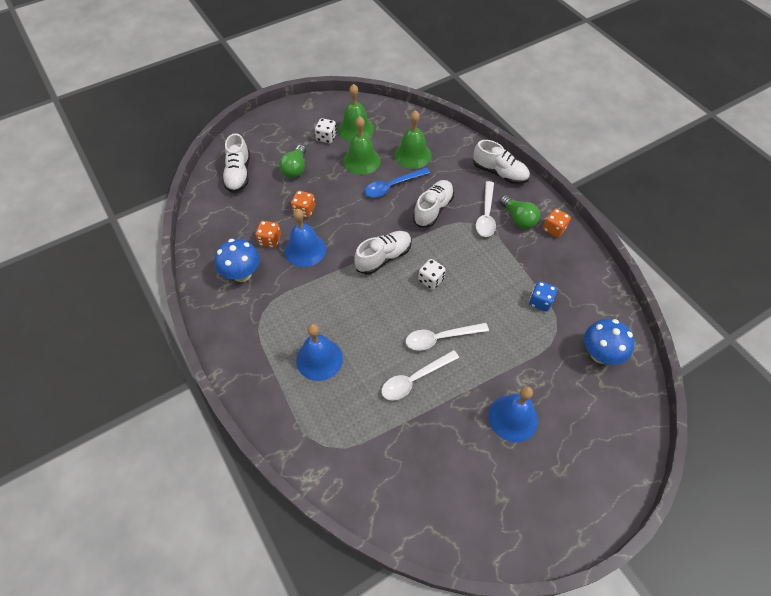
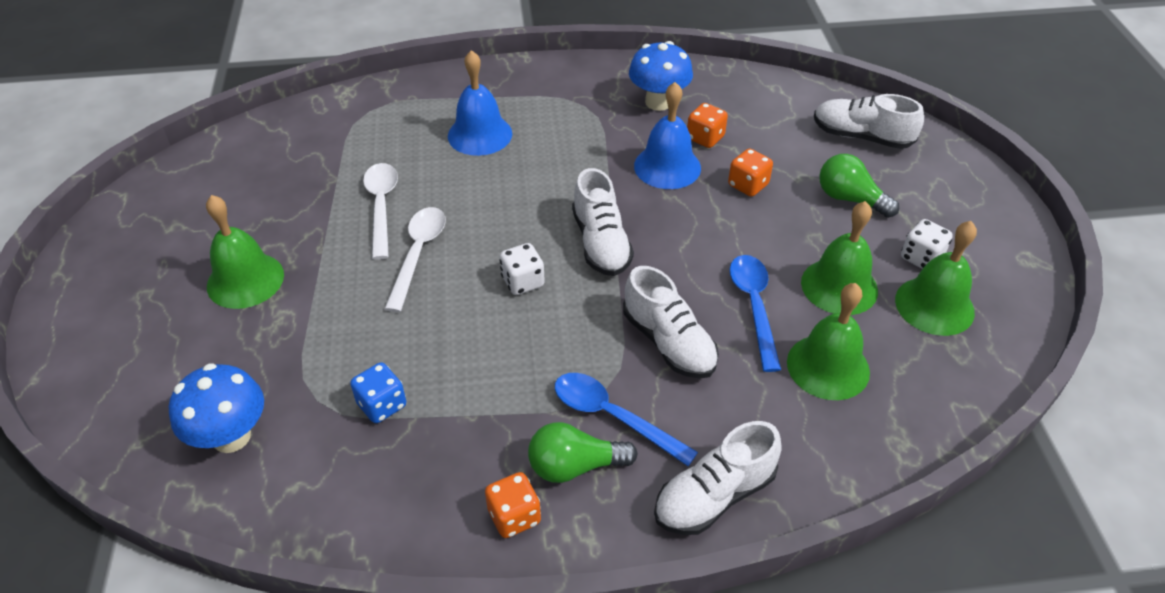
camera: 115 degrees right, 10 degrees down
white spoon [476,181,496,237] -> blue spoon [555,373,698,466]
blue bell [489,386,538,442] -> green bell [206,195,284,309]

